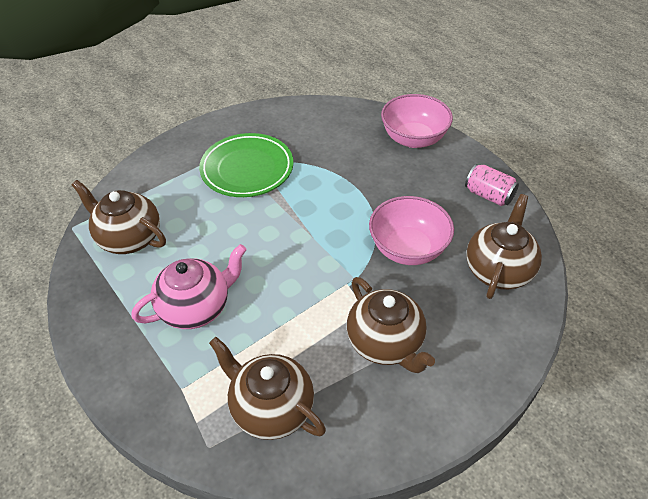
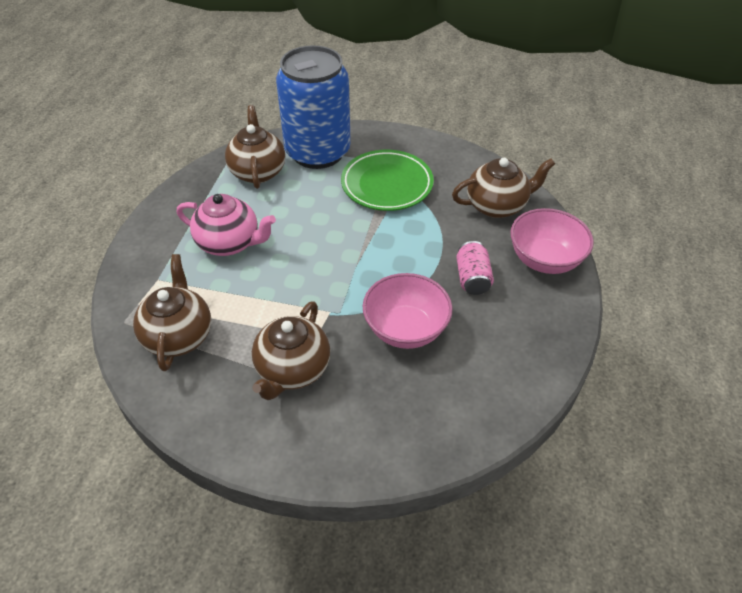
camera: 50 degrees right, 0 degrees up
pink can [465,164,519,206] -> pink can moved to [456,241,494,295]
brown teapot [466,194,542,299] -> brown teapot moved to [452,158,555,218]
none -> blue can [276,45,351,169]

